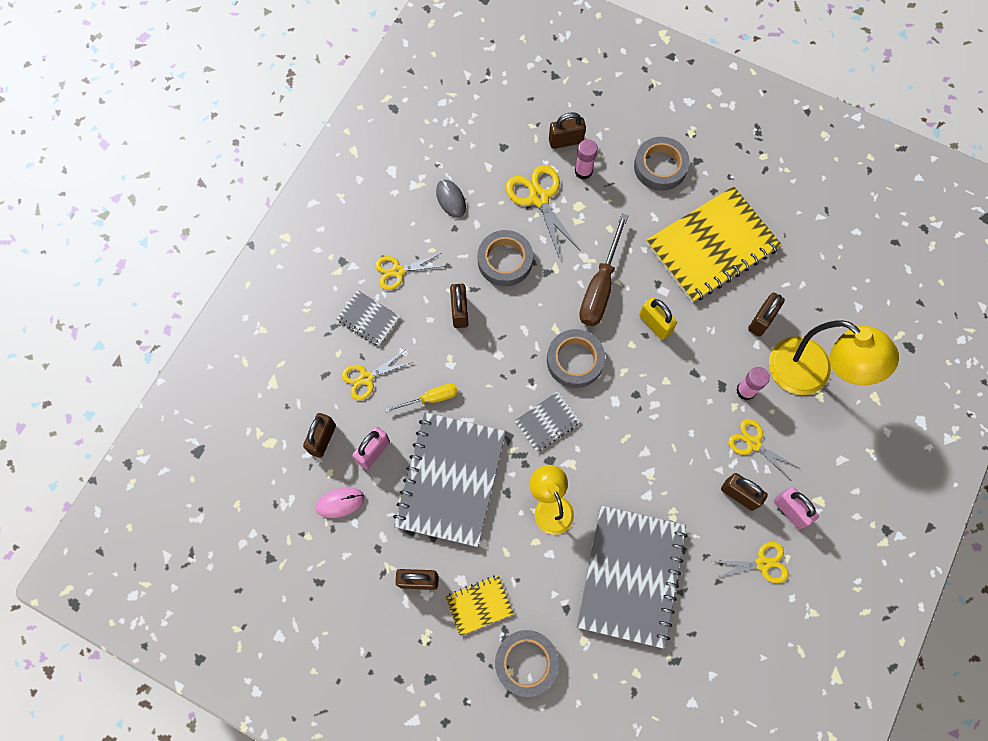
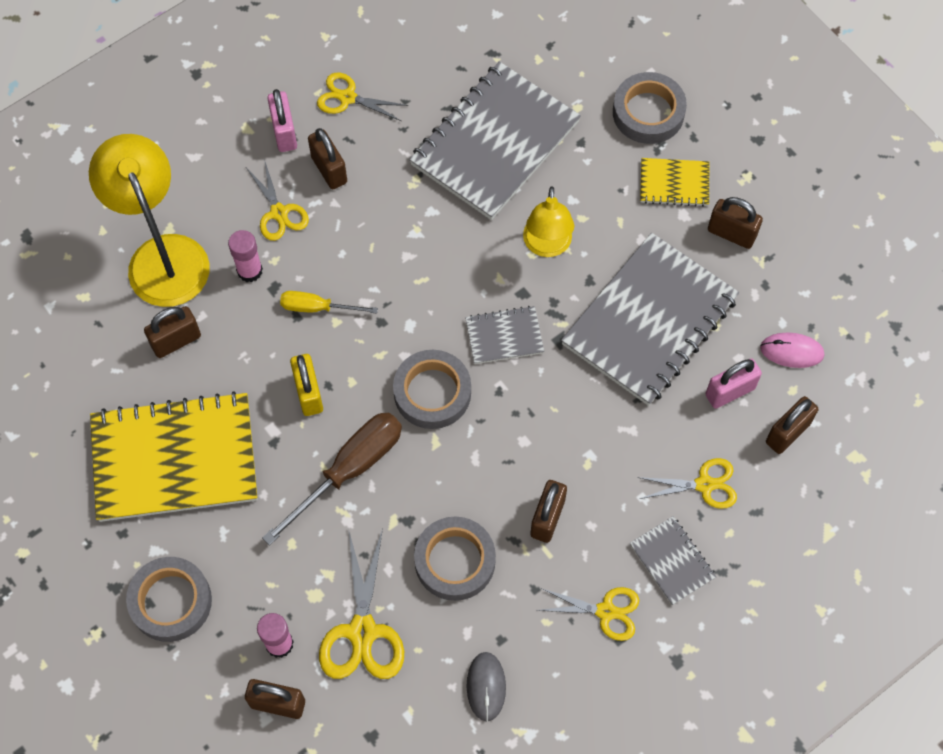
camera: 155 degrees left, 5 degrees down
yellow screwdriver [385,383,458,413] -> yellow screwdriver moved to [280,291,378,314]

